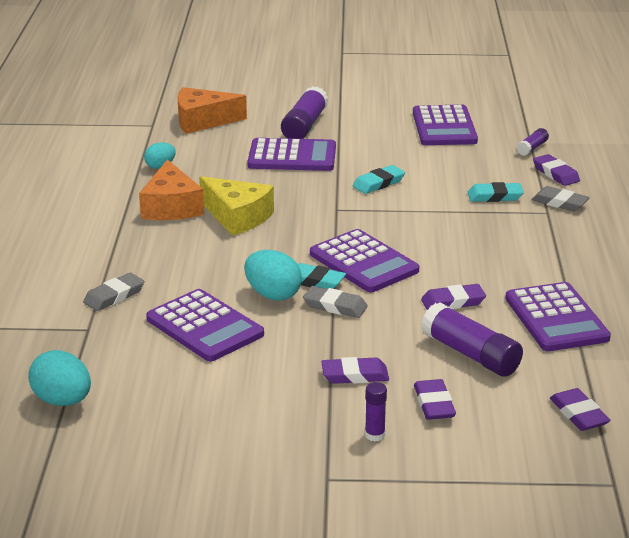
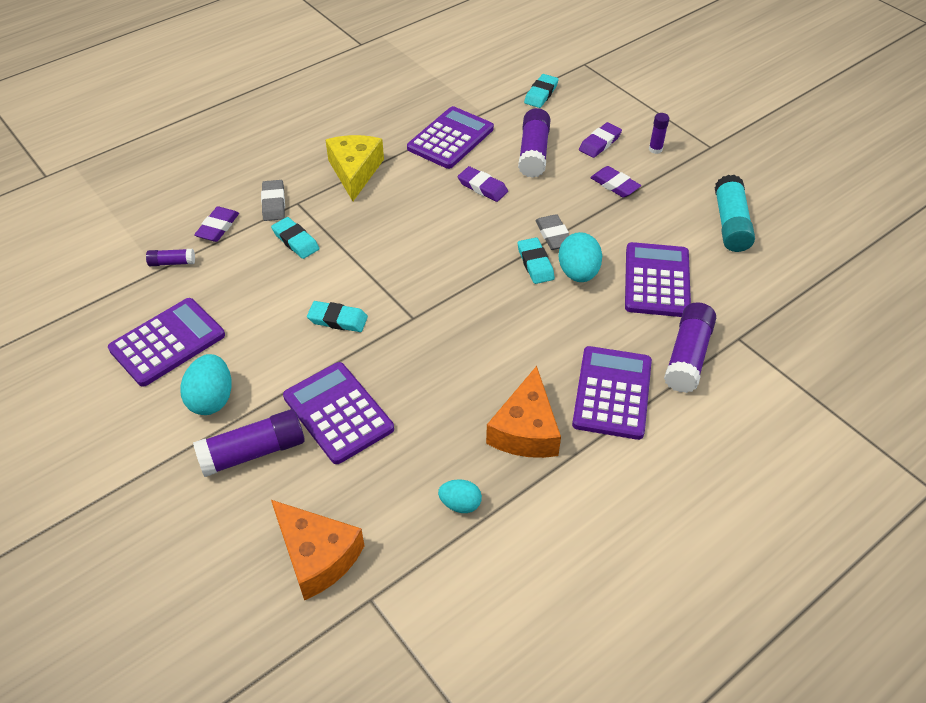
camera: 130 degrees left, 20 degrees up
turquoise egg [28,350,91,406] -> turquoise egg moved to [180,354,232,415]
grey eraser [83,273,144,311] -> purple glue stick [664,302,716,393]
orange cheese [139,159,204,220] -> orange cheese turned 150 degrees clockwise [486,366,561,458]
yellow cheese [199,176,274,236] -> yellow cheese moved to [326,135,384,201]
purple calculator [310,229,419,292] -> purple calculator moved to [572,346,652,440]
purple eraser [550,388,611,431] -> turquoise eraser [524,74,559,108]
none -> turquoise glue stick [715,175,755,252]

